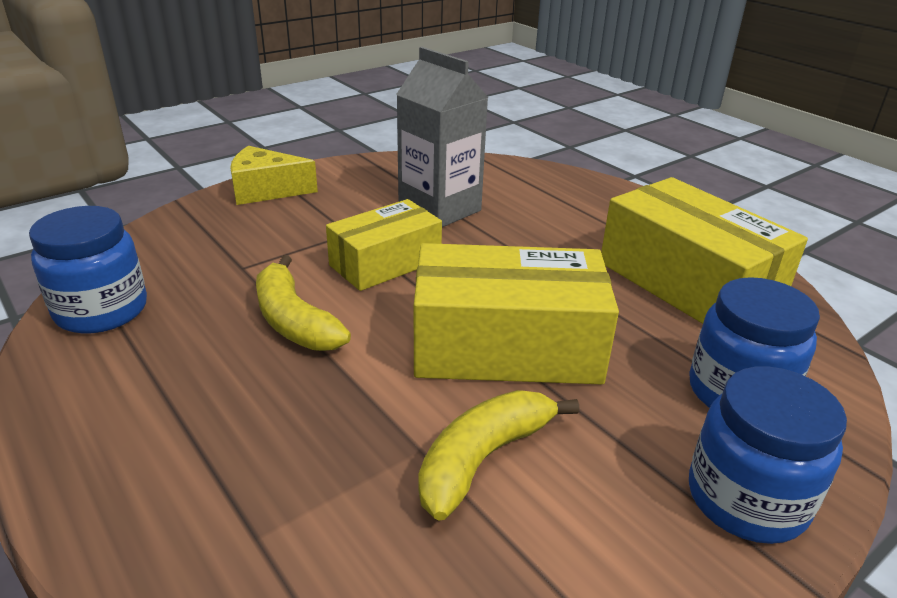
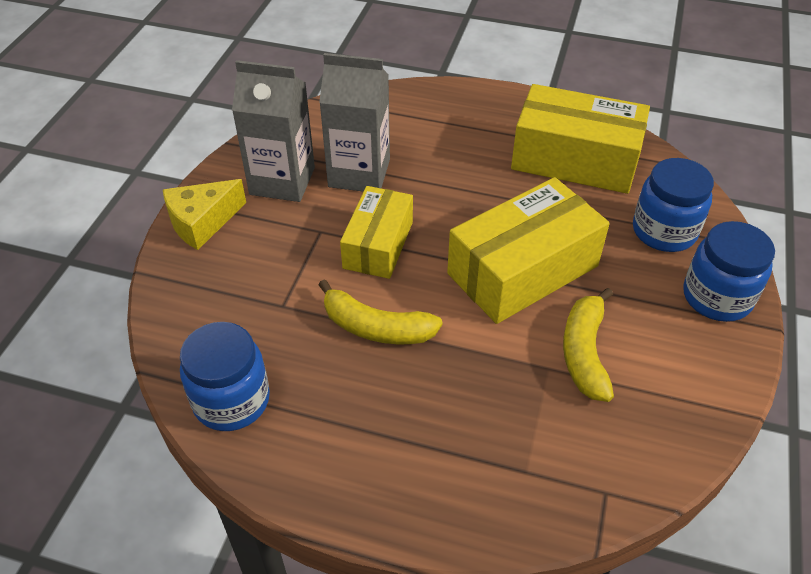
camera: 35 degrees left, 15 degrees up
none -> grey carton [232,60,315,202]

